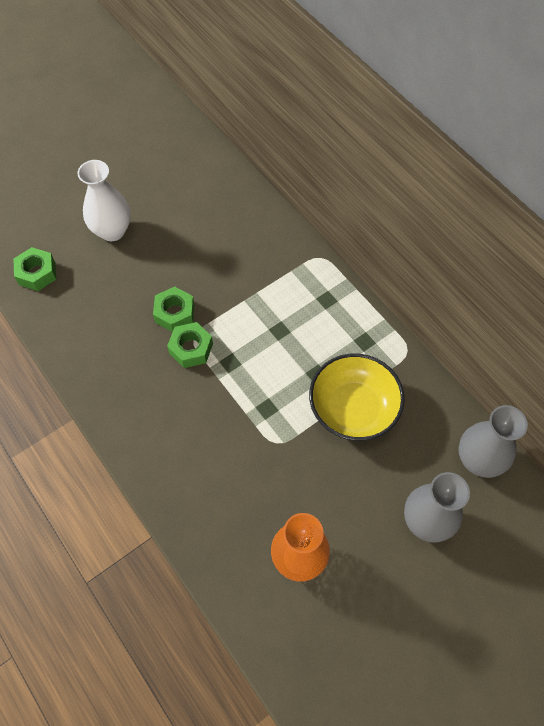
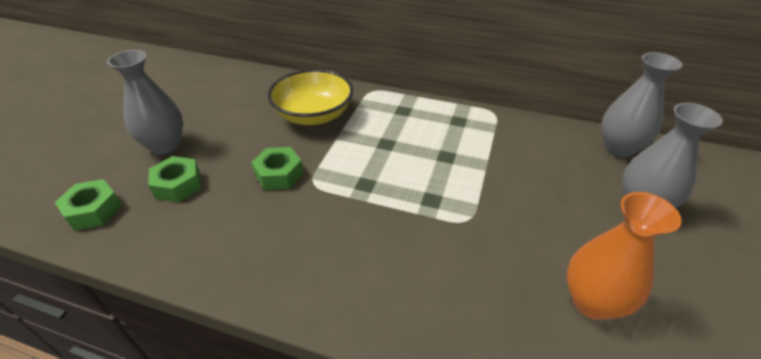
camera: 35 degrees left, 20 degrees down
white vase [77,160,131,241] -> grey vase [107,50,183,155]
green nut [167,322,213,368] -> green nut moved to [148,156,201,202]
yellow bowl [309,353,405,441] -> yellow bowl moved to [268,69,353,125]

